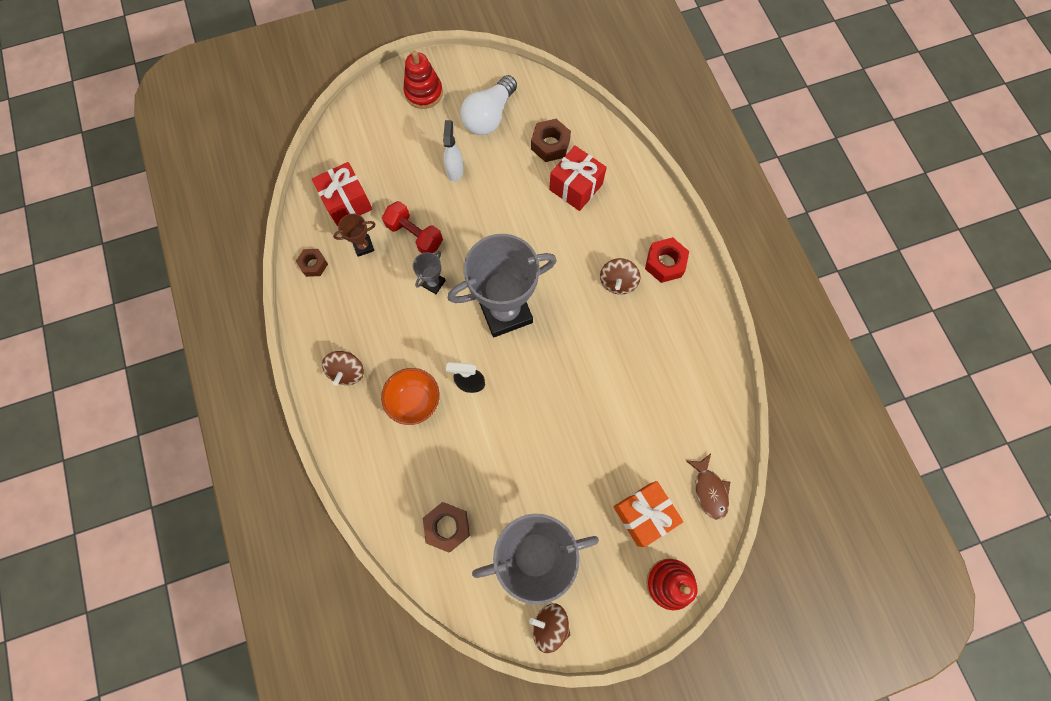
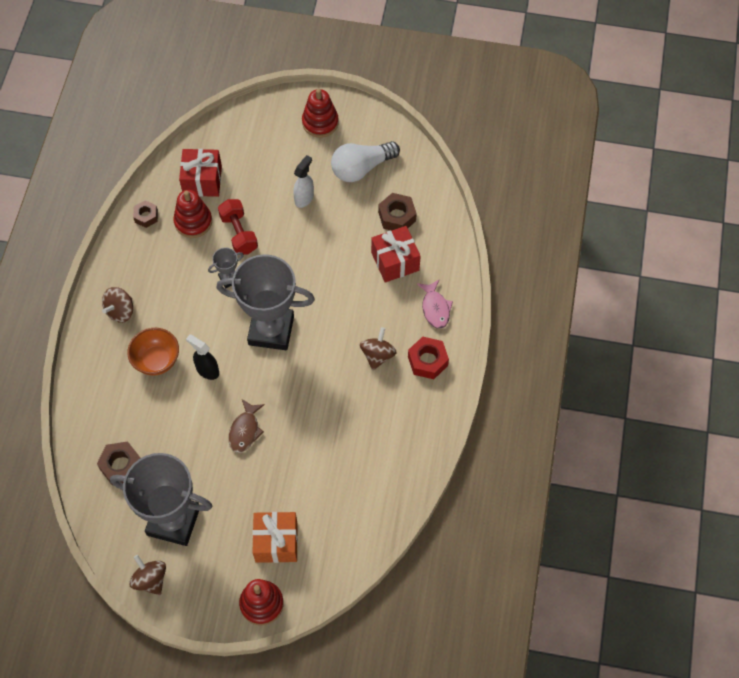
camera: 30 degrees right, 10 degrees down
brown trophy [333,214,375,257] -> red stacking toy [173,190,212,238]
brown spinning top [600,258,640,294] -> brown spinning top turned 150 degrees clockwise [360,327,397,370]
brown fish [686,453,730,520] -> brown fish moved to [229,399,265,453]
none -> pink fish [417,280,453,329]

